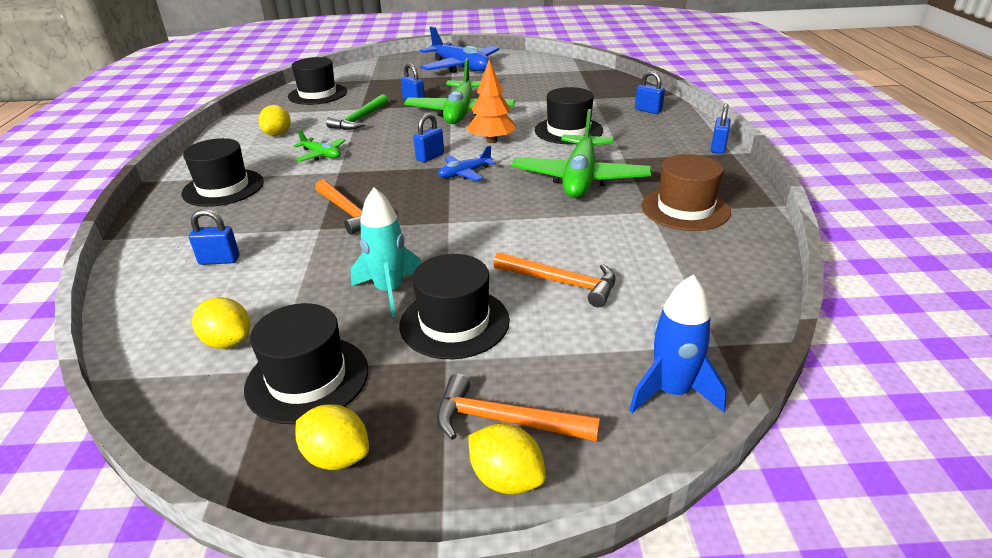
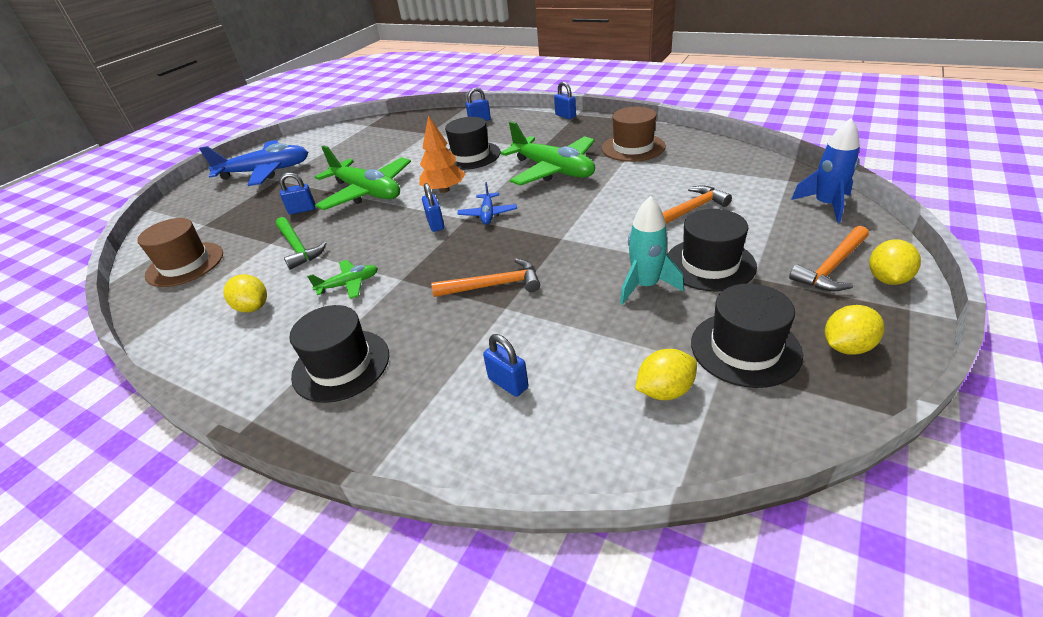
camera: 55 degrees left, 5 degrees up
blue padlock [189,209,239,265] -> blue padlock turned 75 degrees counterclockwise [483,334,528,397]
black hat [288,57,347,105] -> brown hat [137,218,223,287]
yellow lemon [468,424,546,494] -> yellow lemon turned 45 degrees counterclockwise [869,239,921,285]

